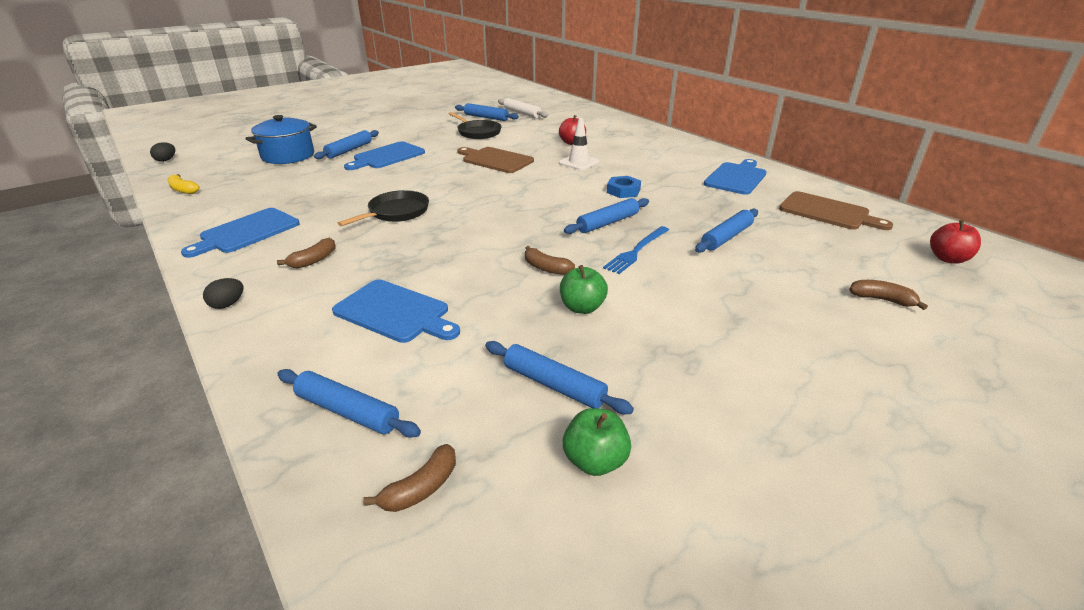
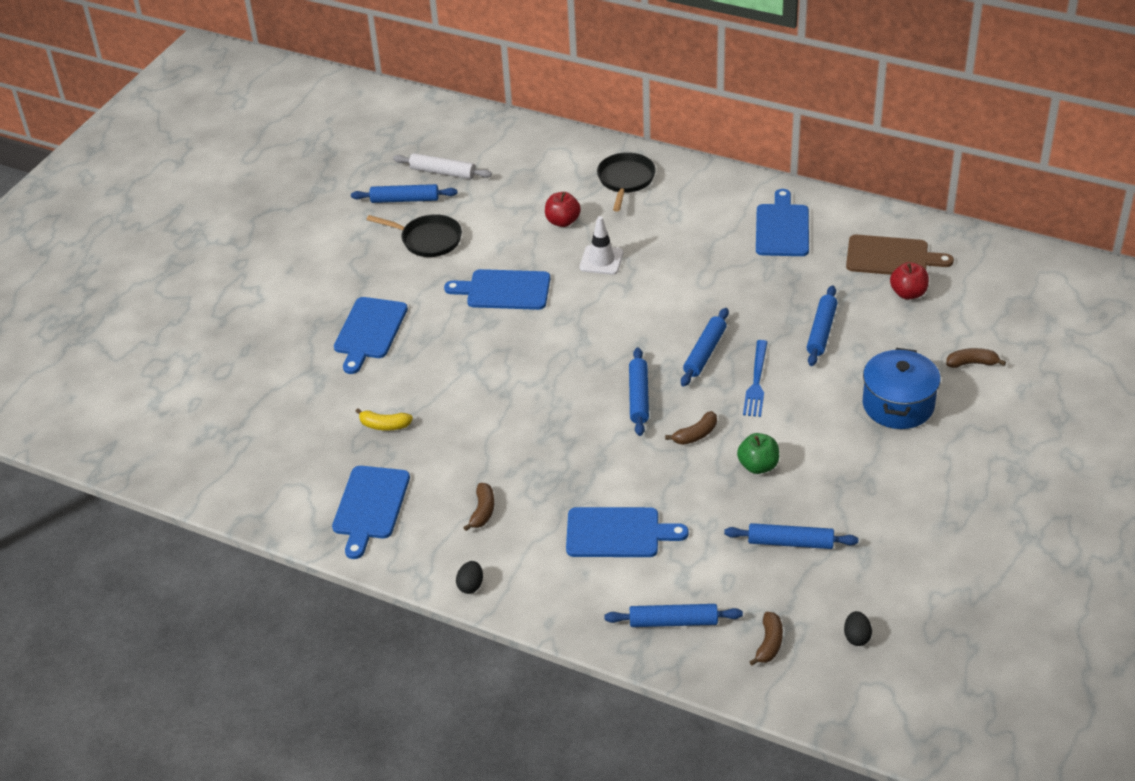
camera: 25 degrees left, 10 degrees up
black egg [150,142,175,162] -> black egg moved to [844,611,872,646]
yellow banana [167,174,200,194] -> yellow banana moved to [355,408,413,431]
blue pot [245,115,317,164] -> blue pot moved to [863,348,941,429]
blue rolling pin [314,130,379,159] -> blue rolling pin moved to [629,348,649,436]
black pan [338,190,429,226] -> black pan moved to [597,152,656,212]
brown cutting board [457,147,534,173] -> blue cutting board [444,269,550,310]
brown banana [525,246,575,275] -> brown banana turned 45 degrees counterclockwise [665,411,717,445]
green apple [563,408,631,476] -> none
blue nut [607,176,641,198] -> none
red apple [930,220,981,264] -> red apple moved to [890,262,929,299]

